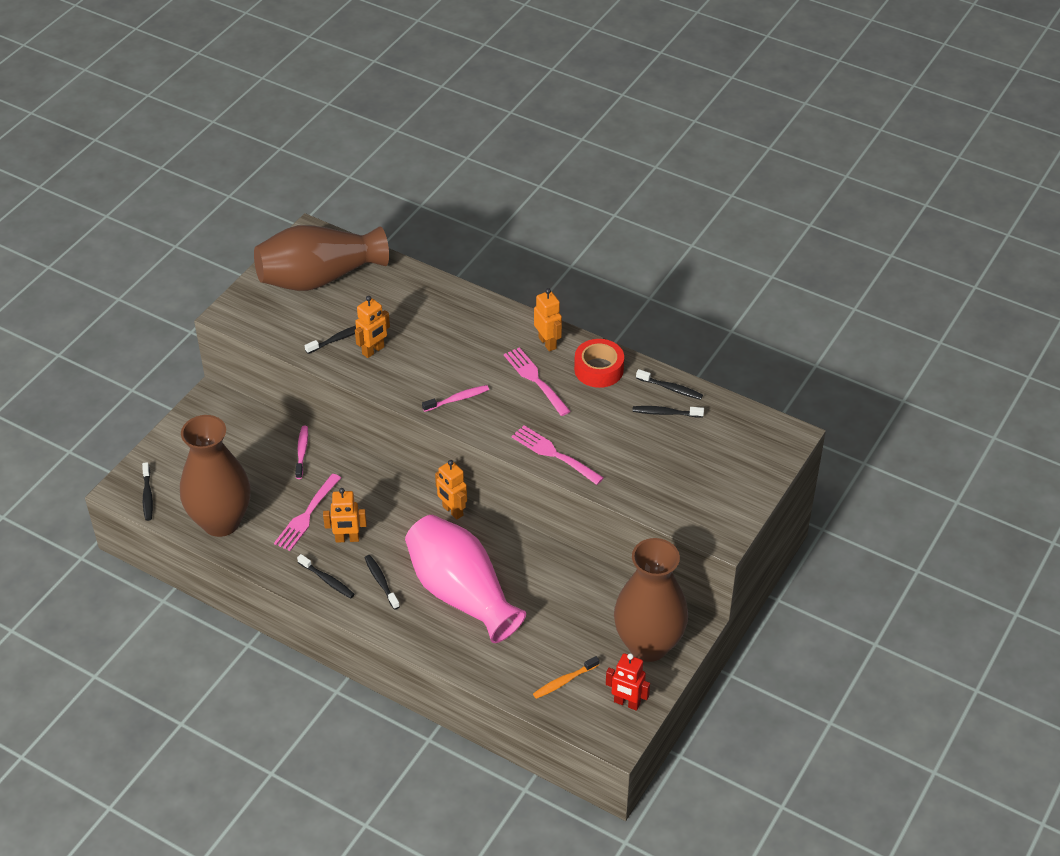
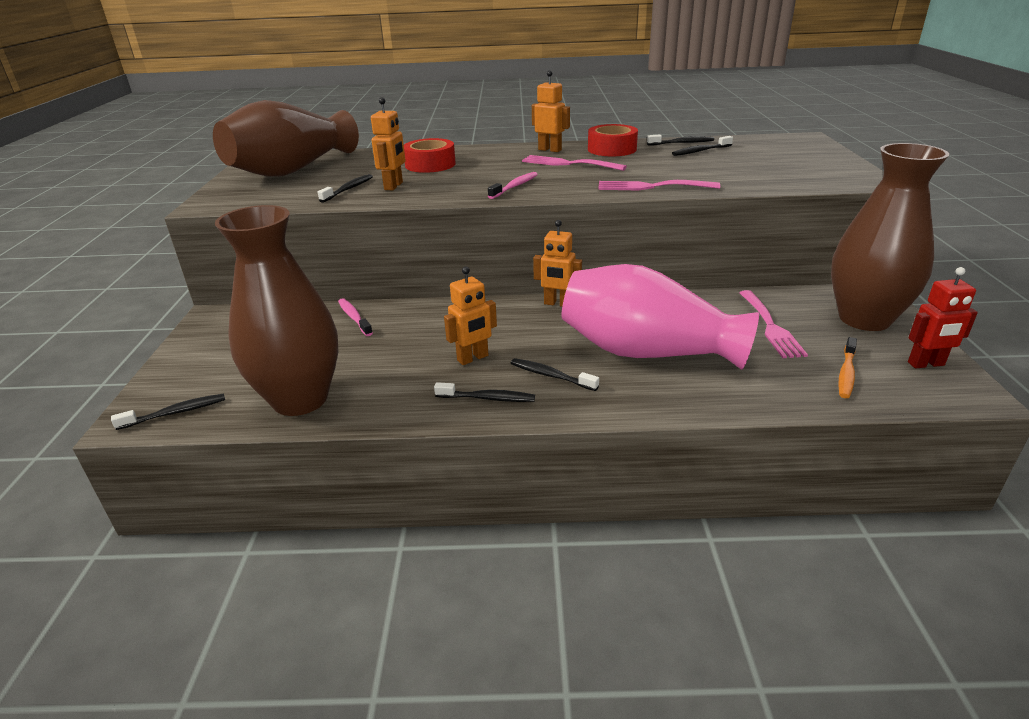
camera: 30 degrees left, 15 degrees down
black toothbrush [142,462,153,521] -> black toothbrush turned 75 degrees counterclockwise [111,394,225,430]
pink fork [274,474,341,551] -> pink fork moved to [739,290,808,358]
none -> red tape [404,138,456,173]

